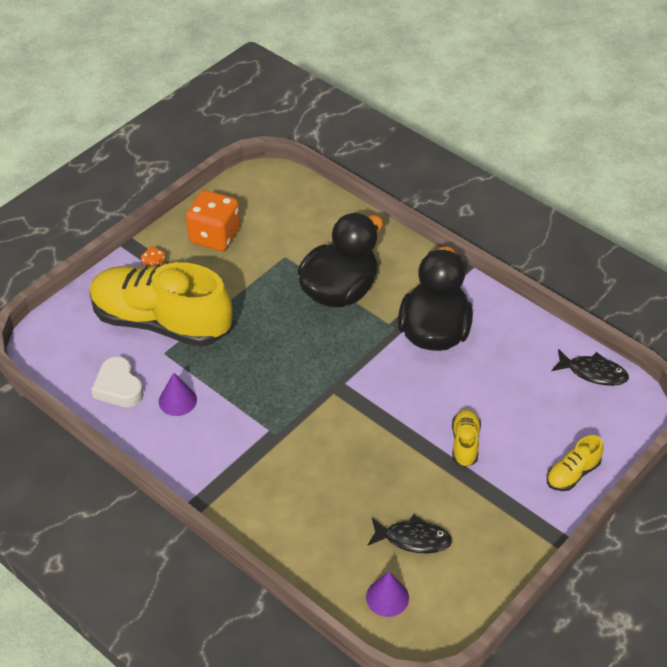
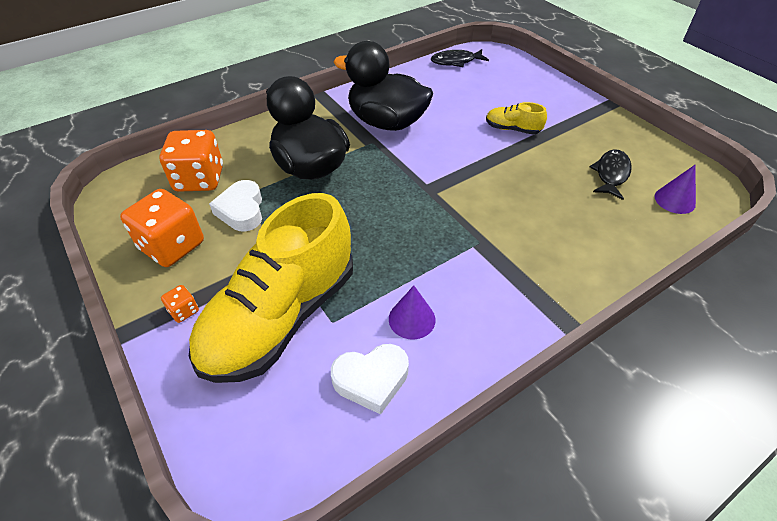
camera: 75 degrees left, 0 degrees up
yellow shoe [547,435,604,491] -> none
black fish [551,349,629,386] -> black fish turned 135 degrees counterclockwise [431,49,489,67]
none -> orange dice [159,130,223,192]
none -> white heart [209,180,262,231]

